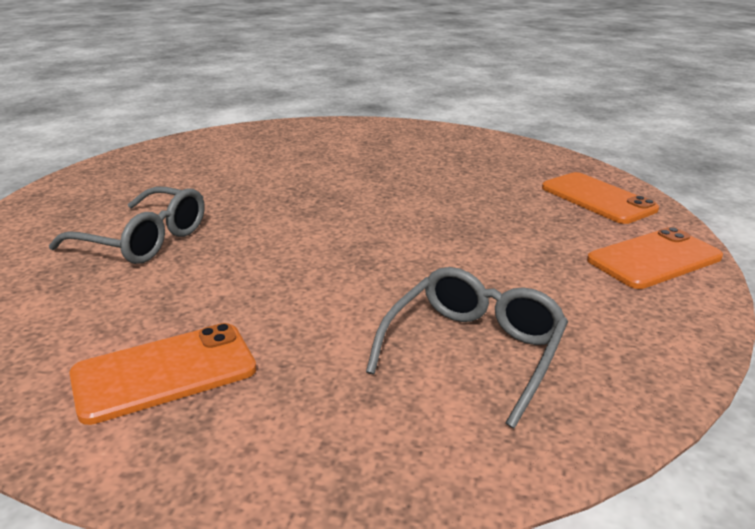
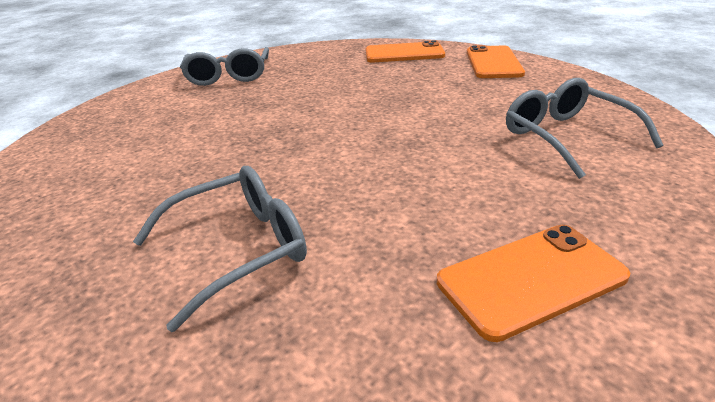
camera: 55 degrees left, 5 degrees up
orange phone [69,323,257,425] -> orange phone turned 60 degrees clockwise [437,225,630,342]
none -> grey glasses [180,47,269,86]

